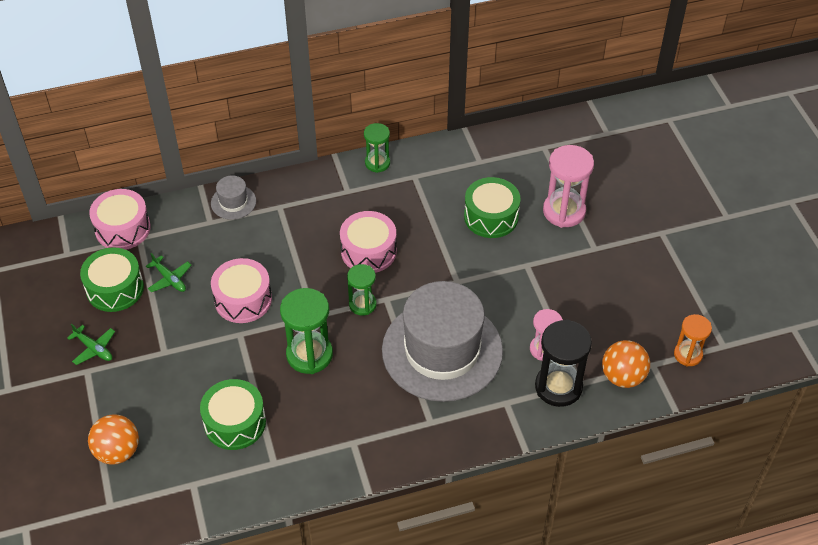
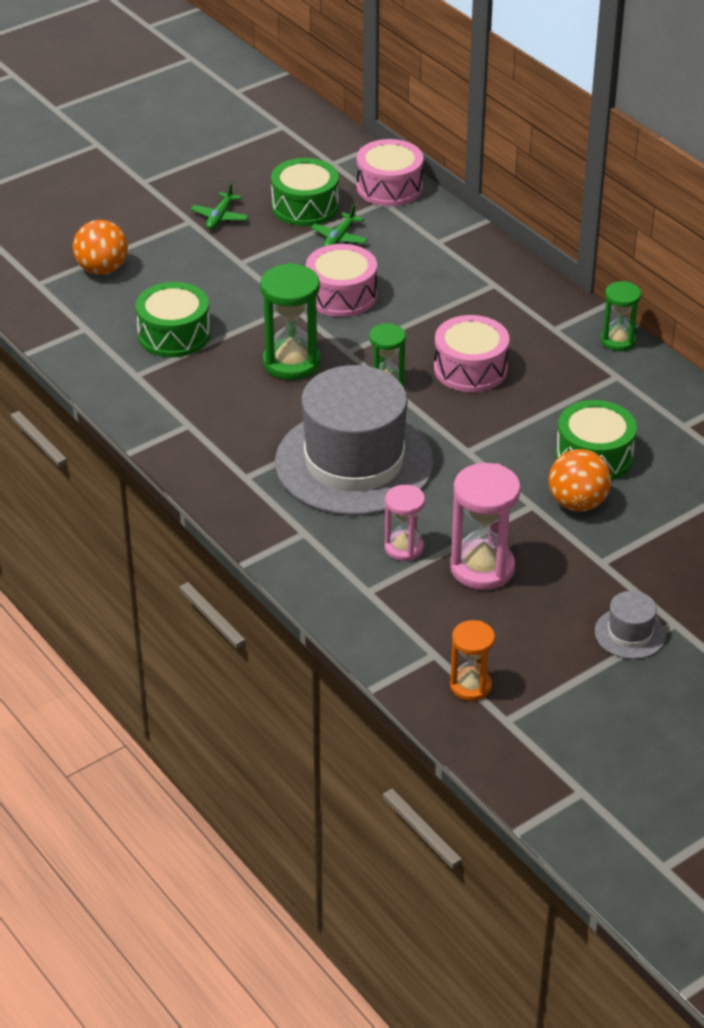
camera: 70 degrees right, 10 degrees down
grey hat [211,175,256,220] -> grey hat moved to [595,591,666,659]
black hourglass [535,319,592,407] -> none
pink hourglass [543,145,594,228] -> pink hourglass moved to [450,463,521,590]
orange ball [602,340,650,388] -> orange ball moved to [549,449,611,512]

